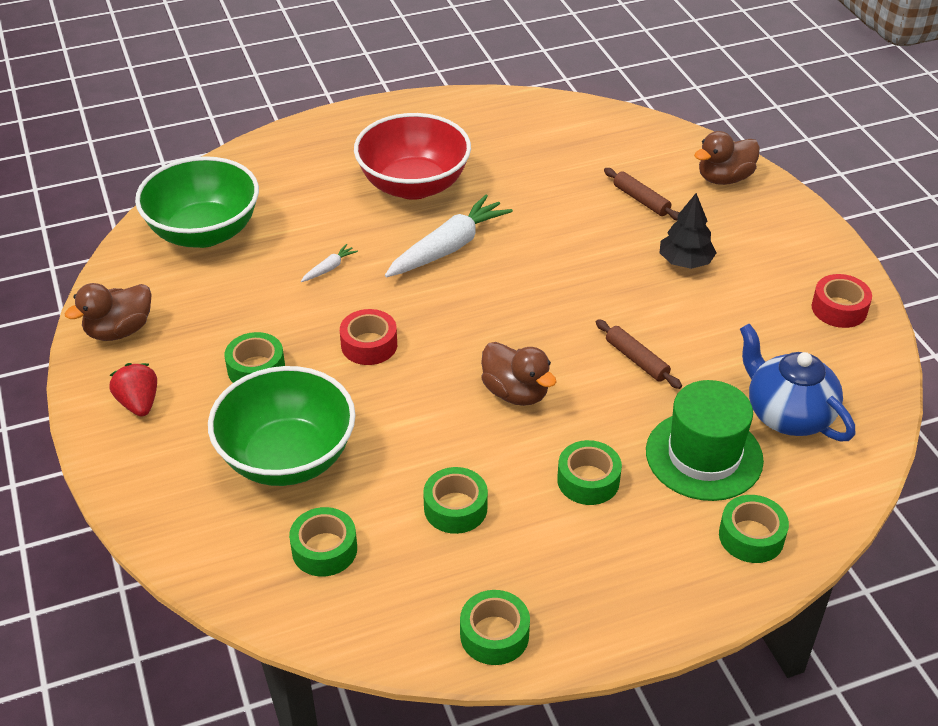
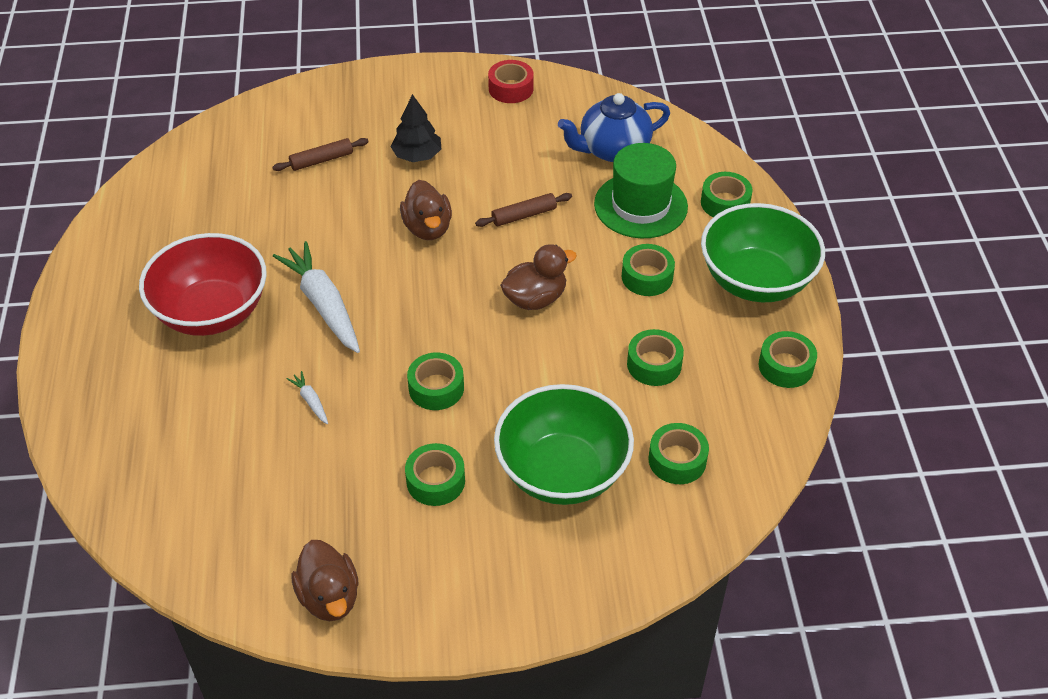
camera: 75 degrees left, 5 degrees up
red strawberry [109,363,157,416] -> none
green bowl [135,156,259,248] -> green bowl moved to [701,203,825,302]
red tape [340,309,397,365] -> green tape [407,352,464,410]
brown duck [694,131,760,185] -> brown duck moved to [400,180,452,240]

